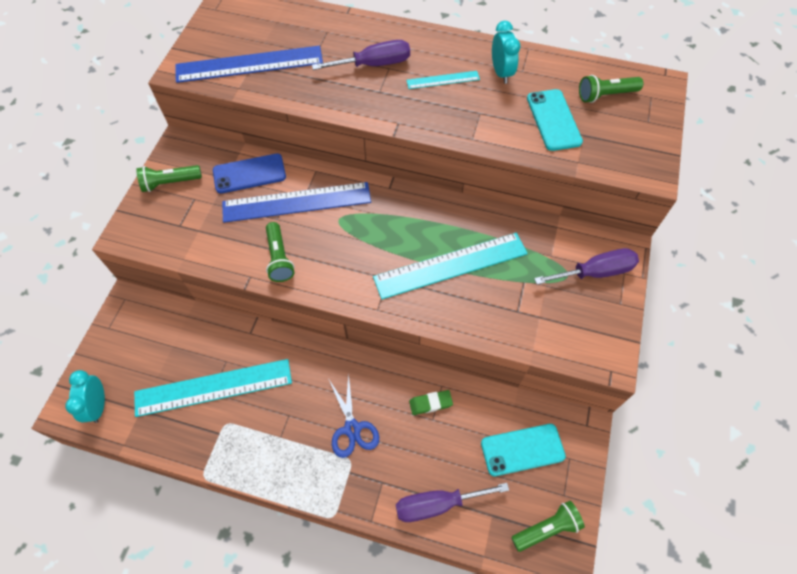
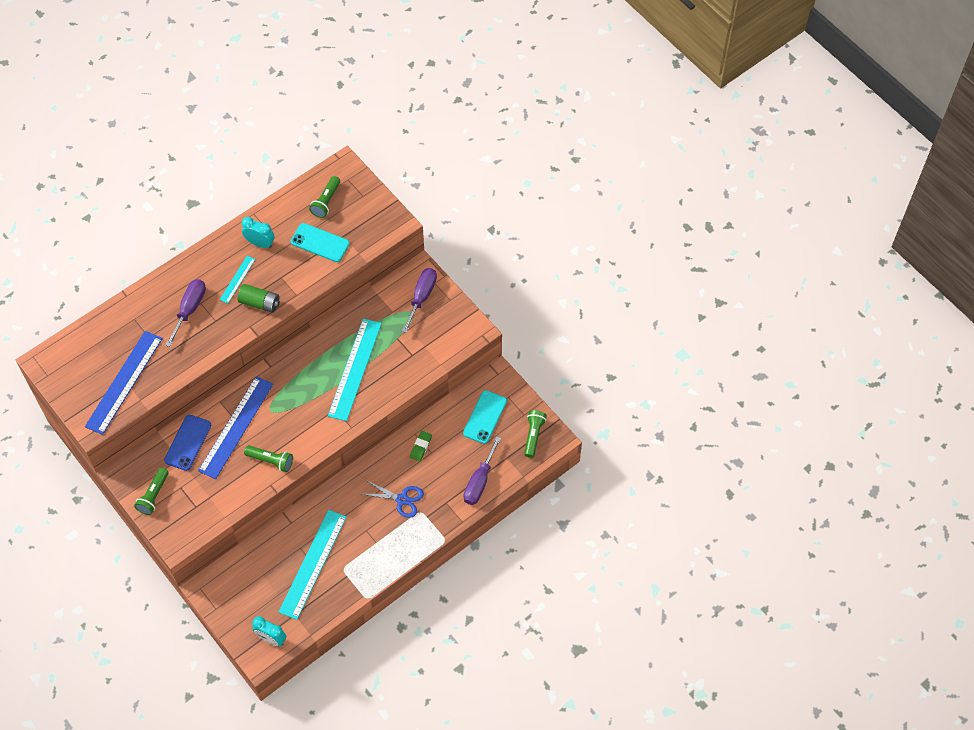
camera: 55 degrees left, 0 degrees up
none -> green battery [238,284,280,313]

